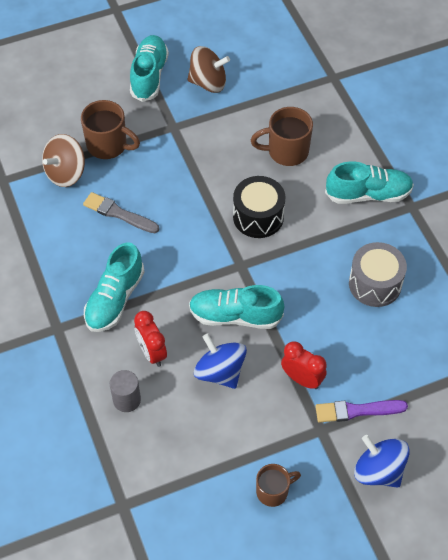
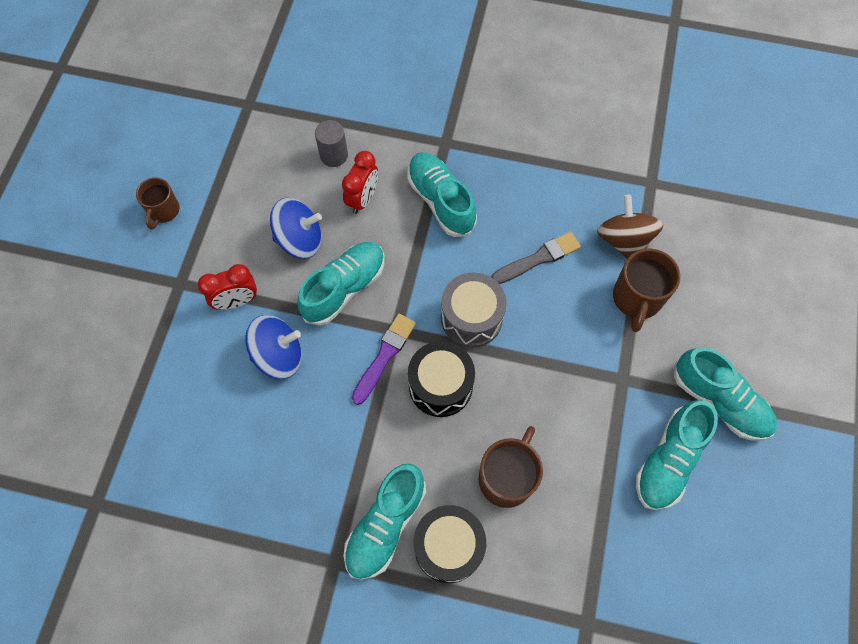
camera: 125 degrees right, 10 degrees up
brown mug [81,100,140,159] -> brown mug turned 45 degrees counterclockwise [613,249,680,332]
red clock [134,311,167,367] -> red clock turned 105 degrees clockwise [342,151,378,214]
brown spinning top [187,46,230,93] -> turquoise shoe [636,400,718,510]
purple brush [315,400,408,423] -> purple brush moved to [352,314,416,405]
grey drum [349,242,407,307] -> grey drum moved to [441,272,507,348]
blue spinning top [354,435,410,488] -> blue spinning top moved to [245,315,302,379]
none -> black drum [414,505,486,583]

